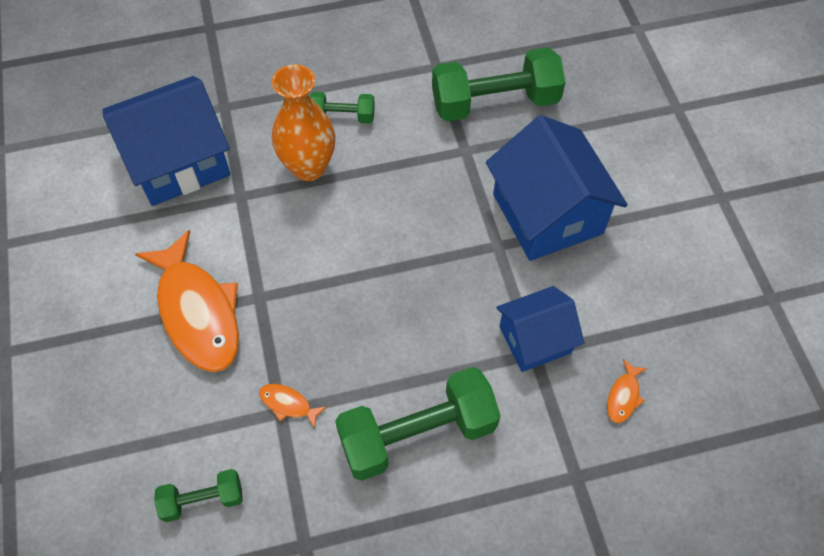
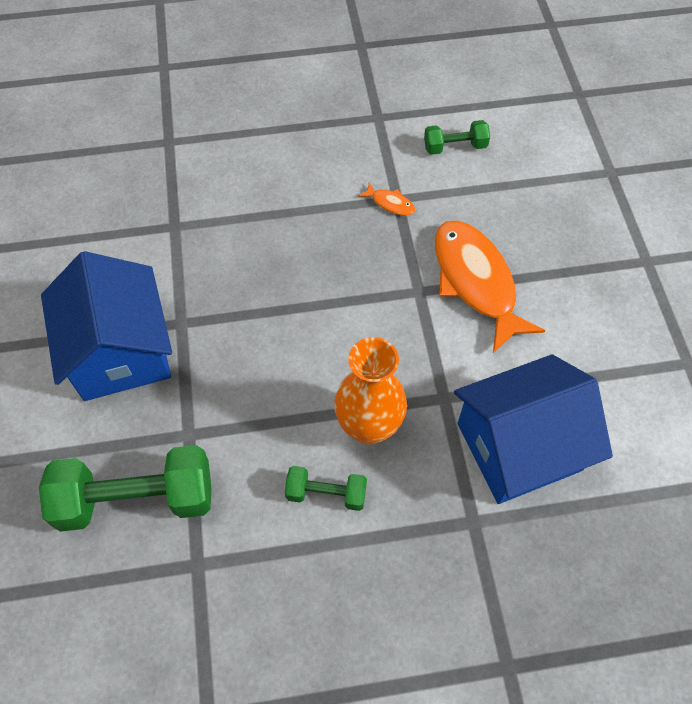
camera: 175 degrees left, 0 degrees up
green dumbbell [335,367,501,481] -> none
blue house [496,286,584,372] -> none
orange fish [607,359,647,423] -> none

